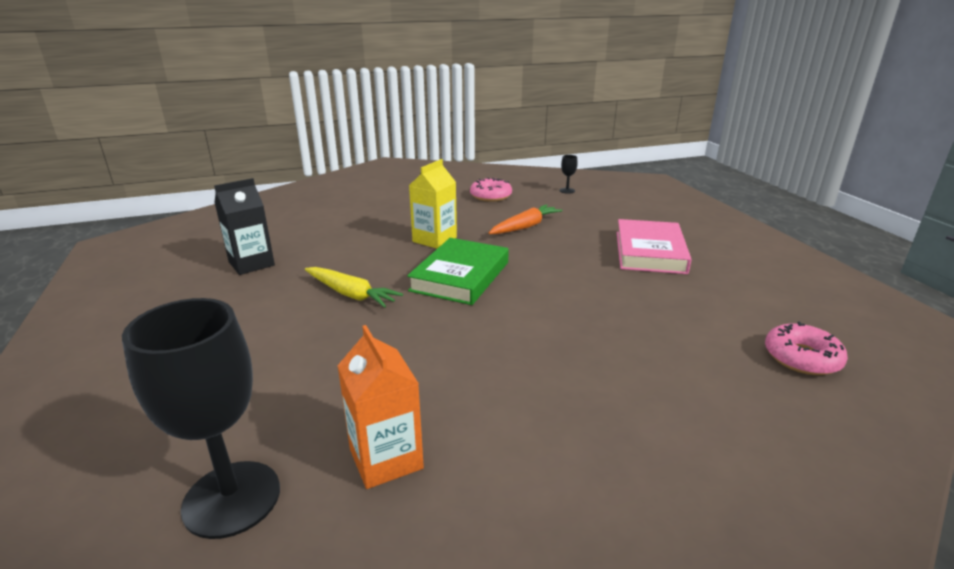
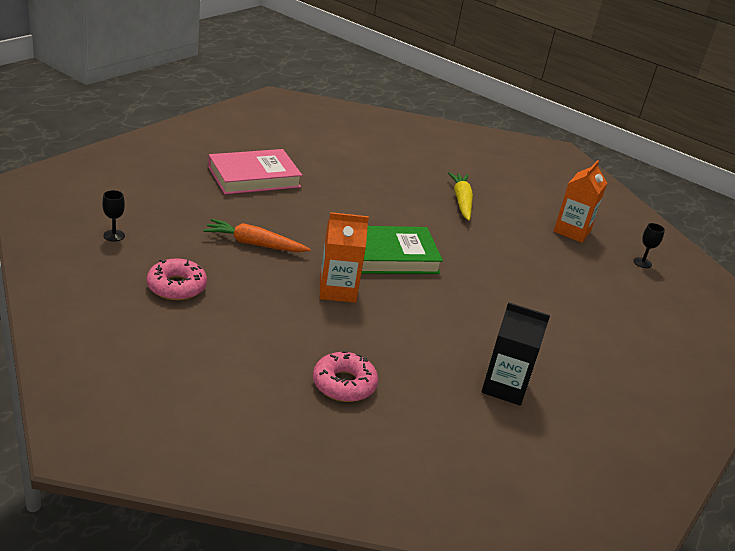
camera: 130 degrees left, 5 degrees up
black goblet [122,298,280,539] -> black goblet [633,223,665,268], size x0.40
yellow carrot [305,267,403,308] -> yellow carrot moved to [448,172,473,221]
yellow carton [409,159,457,249] -> orange carton [320,212,369,303]
pink donut [765,321,848,375] -> pink donut moved to [313,351,378,402]

